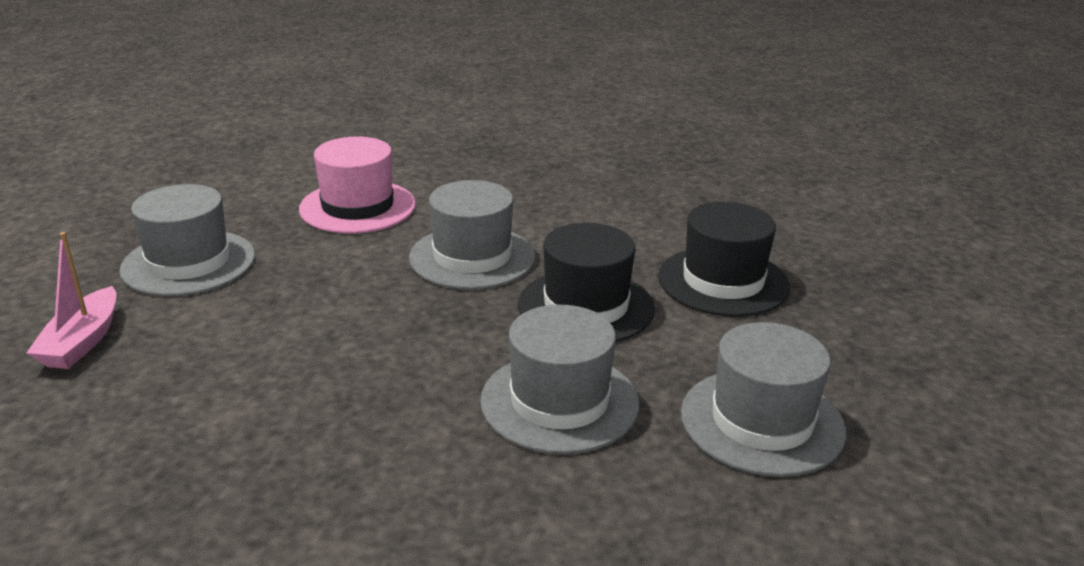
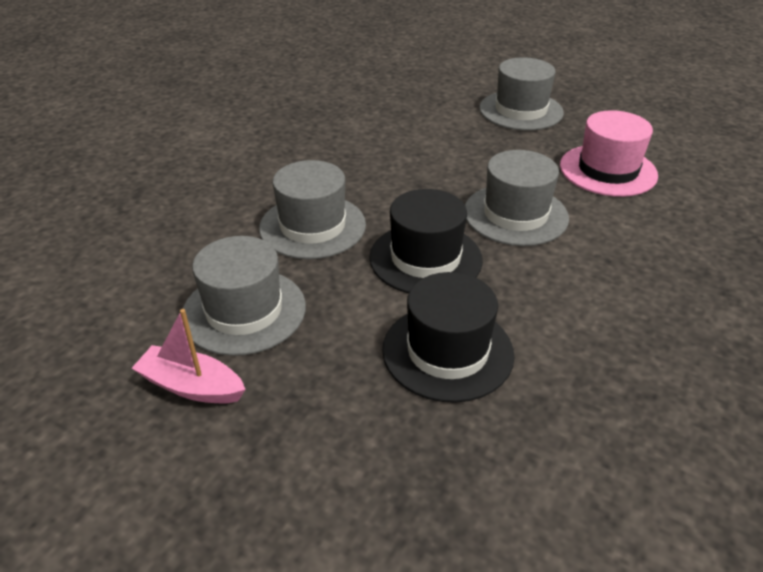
camera: 105 degrees right, 10 degrees up
pink boat [27,232,116,369] -> pink boat moved to [132,309,246,403]

